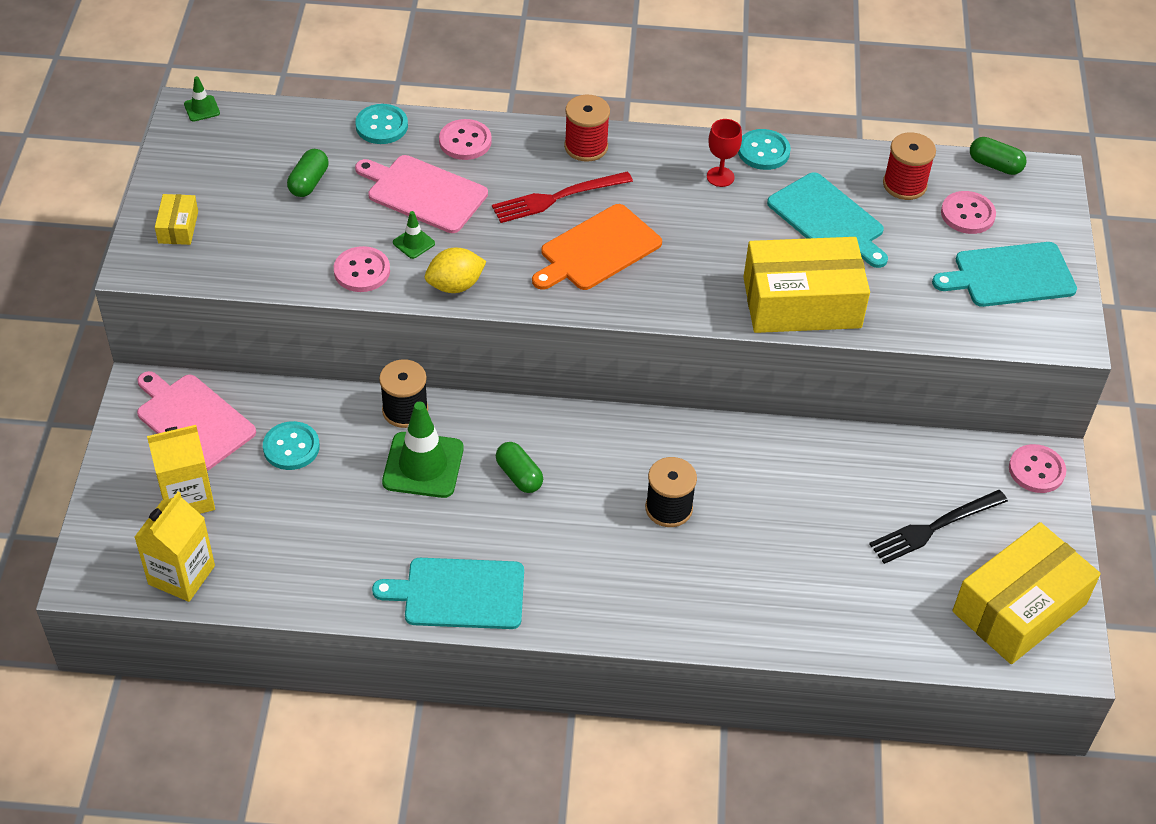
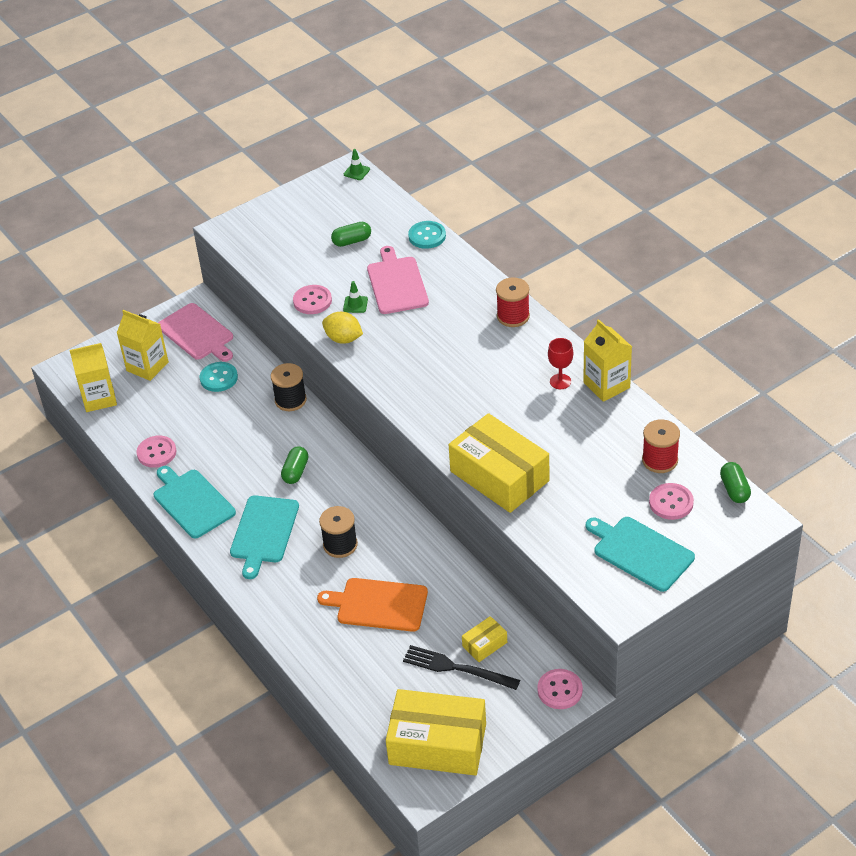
camera: 55 degrees right, 5 degrees down
pink cutting board [137,371,256,471] -> pink cutting board turned 135 degrees clockwise [158,303,233,362]
yellow box [155,194,198,245] -> yellow box moved to [462,616,507,662]
green traffic cone [382,402,464,498] -> none
pink button [439,119,492,160] -> pink button moved to [137,435,176,468]
red fork [492,171,633,223] -> none
orange cutting board [532,204,662,290] -> orange cutting board moved to [317,578,428,632]
turquoise button [738,129,791,170] -> yellow carton [583,319,632,402]
turquoise cutting board [767,172,888,268] -> turquoise cutting board moved to [230,495,299,579]

